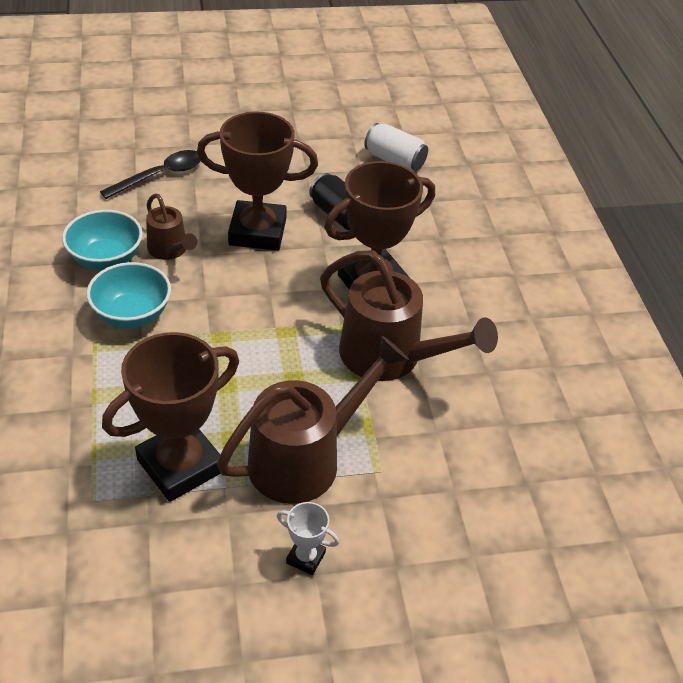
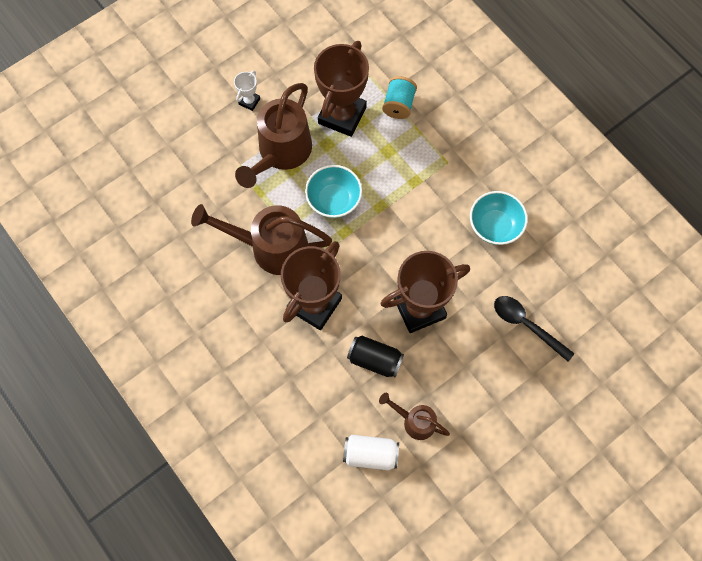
camera: 155 degrees right, 25 degrees up
turquoise bowl [86,262,171,328] -> turquoise bowl moved to [305,165,362,218]
black spoon [100,150,201,199] -> black spoon turned 105 degrees clockwise [494,296,574,362]
brown watering can [146,193,197,260] -> brown watering can moved to [379,393,450,440]
white trophy [277,502,339,575] -> white trophy turned 60 degrees counterclockwise [234,70,260,111]
none -> turquoise spool [382,76,417,119]

